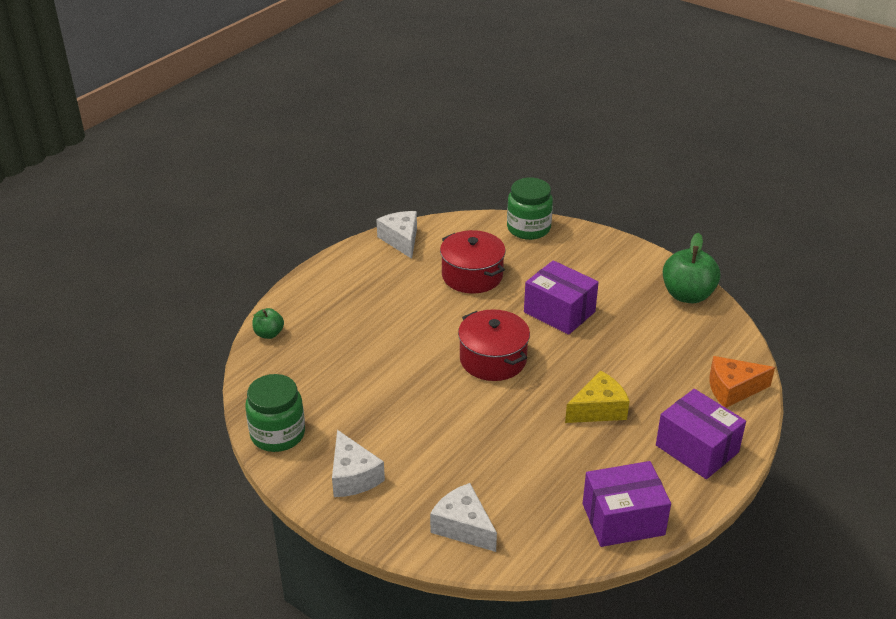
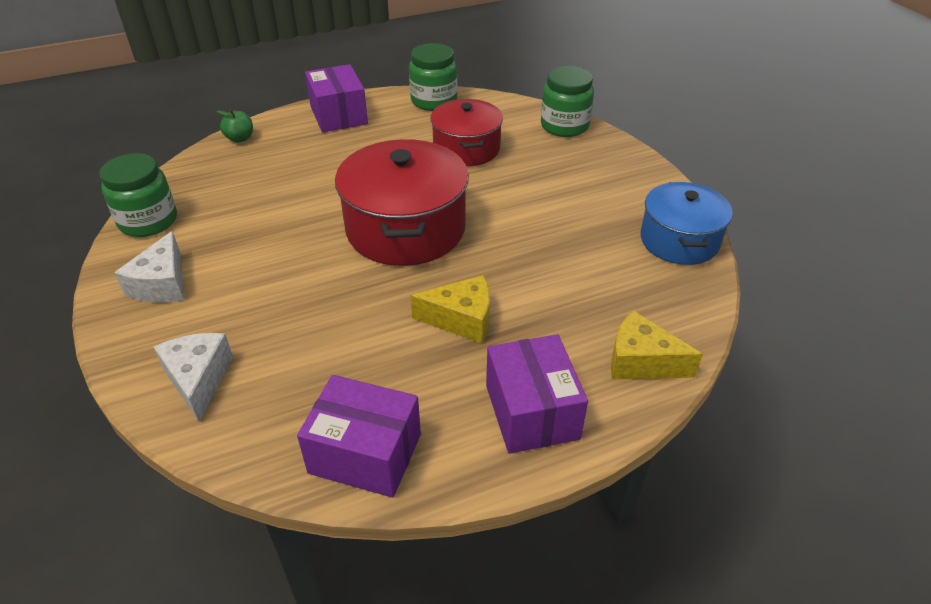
camera: 30 degrees right, 5 degrees up
white cheese [376,211,417,259] -> green jar [409,43,458,111]
red pot [458,309,530,381] -> red pot [335,139,469,266], size x1.55
purple box [524,260,599,335] -> purple box moved to [305,64,368,132]
green apple [663,233,720,303] -> blue pot [641,182,733,265]
orange cheese [709,356,775,408] -> yellow cheese [611,310,703,379]

